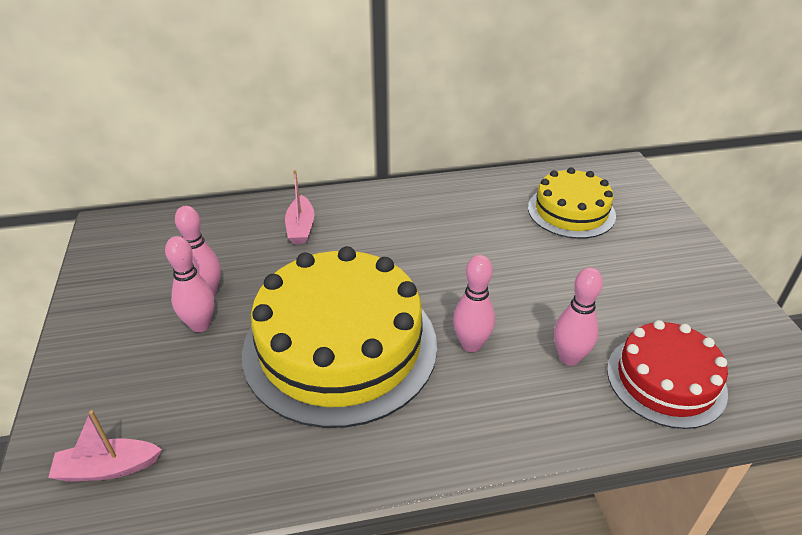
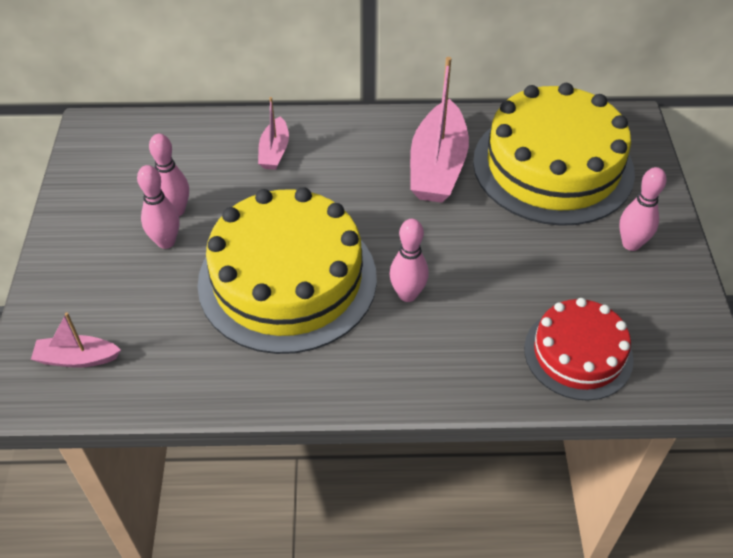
camera: 10 degrees right, 10 degrees up
yellow cake [528,167,616,239] -> yellow cake [473,83,635,226], size x1.77
pink bowling pin [554,267,603,366] -> pink bowling pin moved to [619,167,667,251]
none -> pink boat [410,57,469,203]

